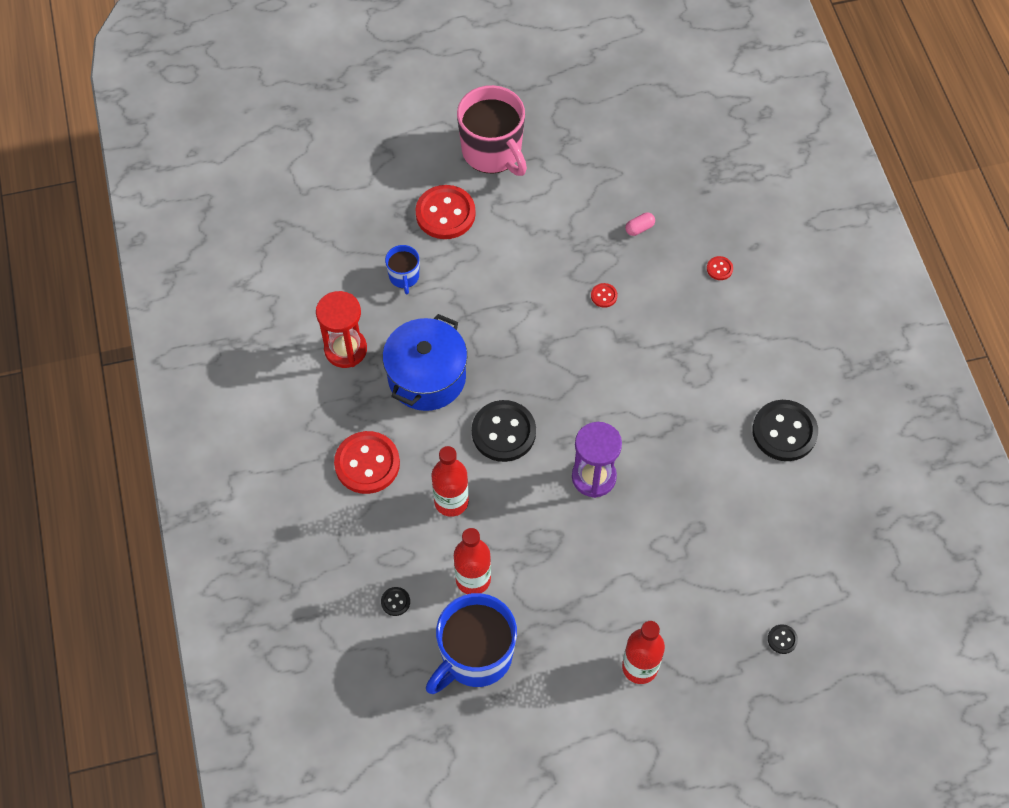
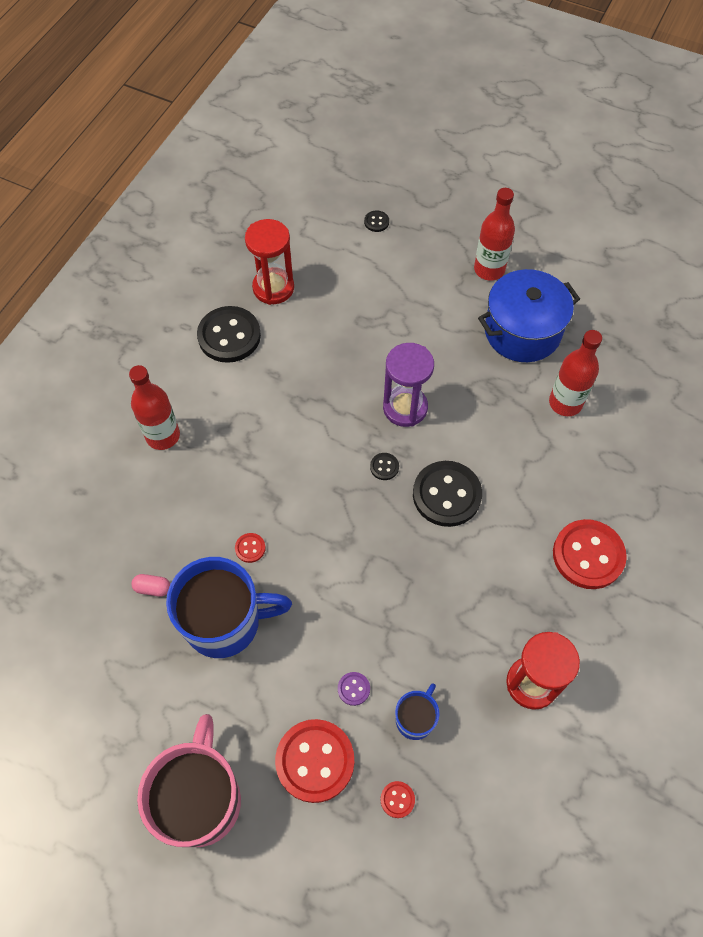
camera: 140 degrees left, 0 degrees up
black button [381,587,410,616] -> black button moved to [370,453,399,480]
blue pot [382,314,467,411] -> blue pot moved to [478,269,580,362]
blue mug [426,593,517,694] -> blue mug moved to [166,557,292,658]
red bottle [432,446,469,517] -> red bottle moved to [129,365,180,450]
red button [707,256,733,280] -> red button moved to [380,781,415,818]
none -> red hourglass [245,219,294,305]
none -> purple button [338,672,370,706]

